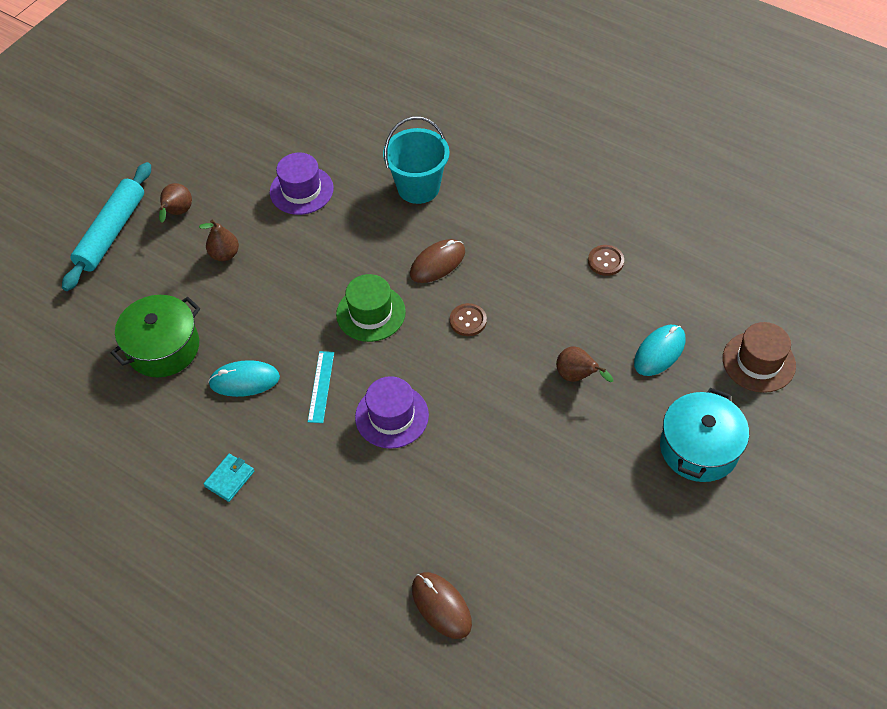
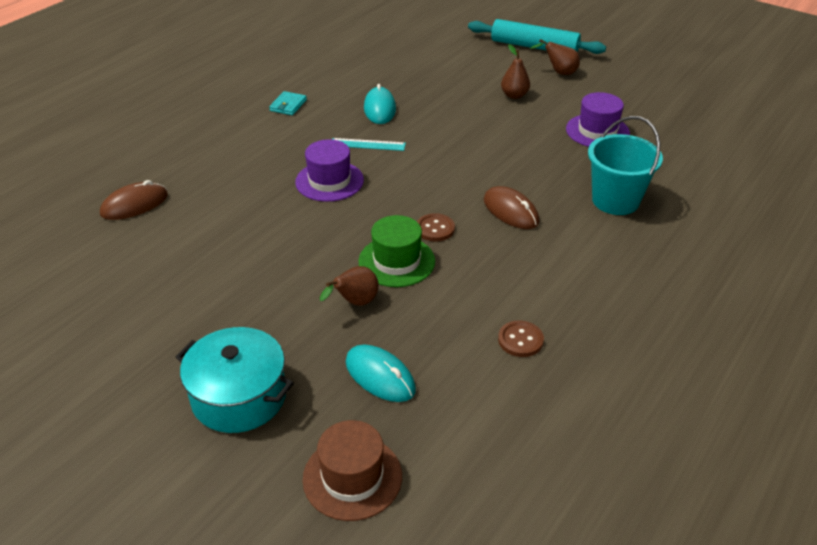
camera: 90 degrees right, 15 degrees down
green pot [111,295,200,377] -> none
turquoise wallet [203,454,254,502] -> turquoise wallet turned 75 degrees clockwise [269,91,307,115]
green hat [336,274,406,342] -> green hat moved to [358,215,435,287]

